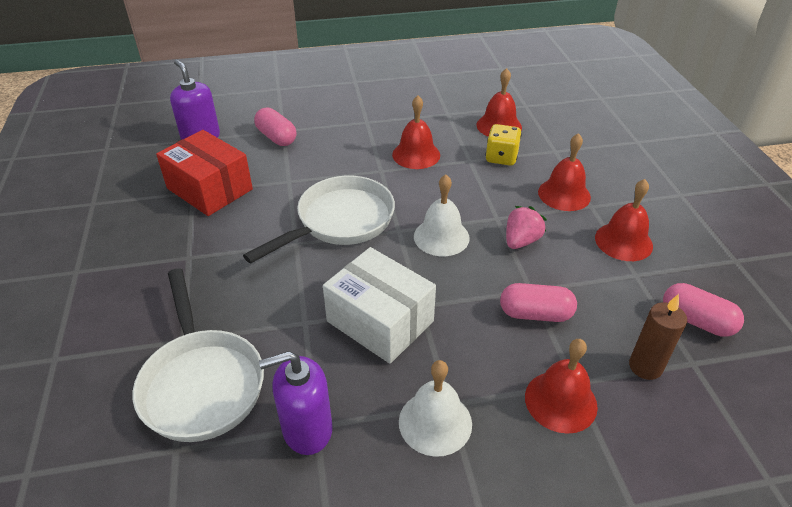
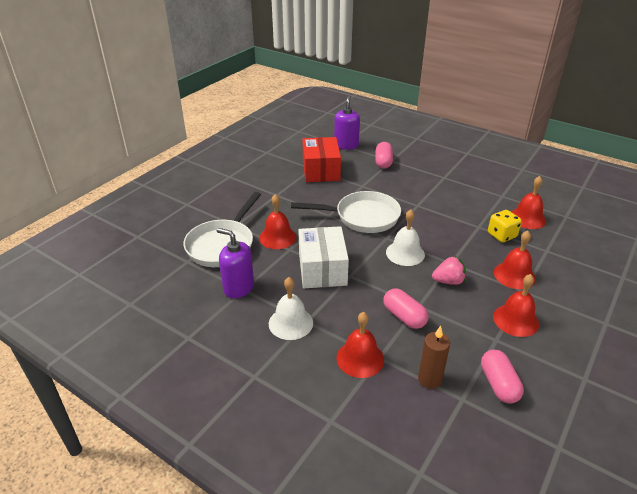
camera: 45 degrees right, 5 degrees down
red bell [392,96,440,169] -> red bell moved to [259,194,297,249]

